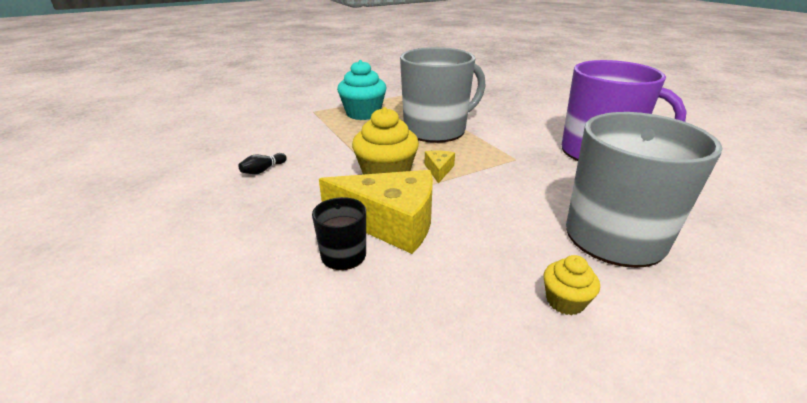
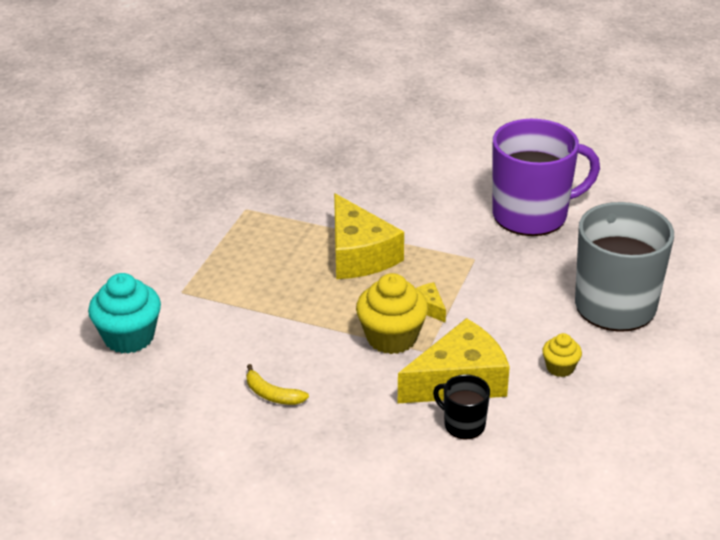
camera: 40 degrees left, 5 degrees up
black bowling pin [238,153,287,174] -> yellow banana [246,364,309,405]
turquoise cupcake [337,60,387,120] -> turquoise cupcake moved to [88,273,161,353]
grey mug [400,47,485,143] -> yellow cheese [334,193,404,279]
yellow cupcake [544,255,600,315] -> yellow cupcake moved to [542,333,582,377]

